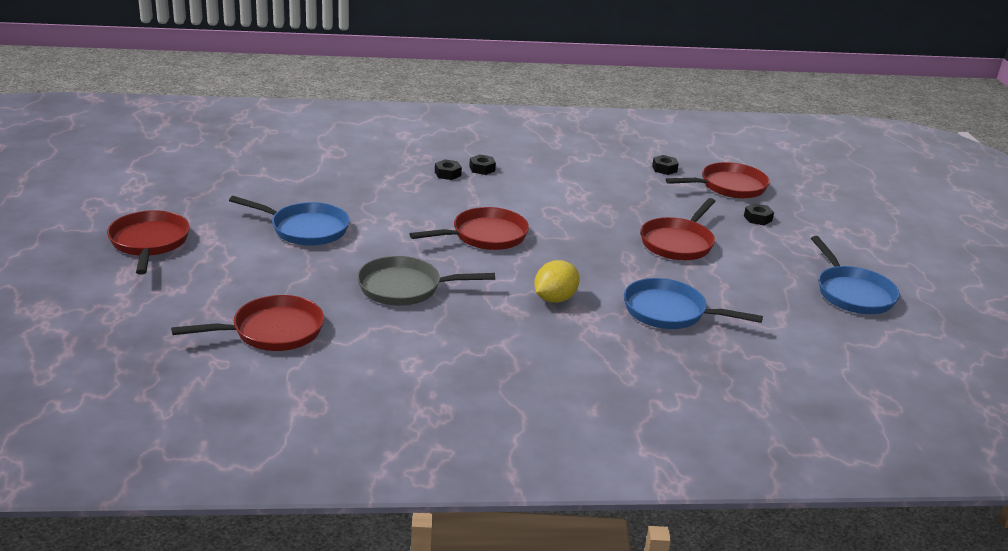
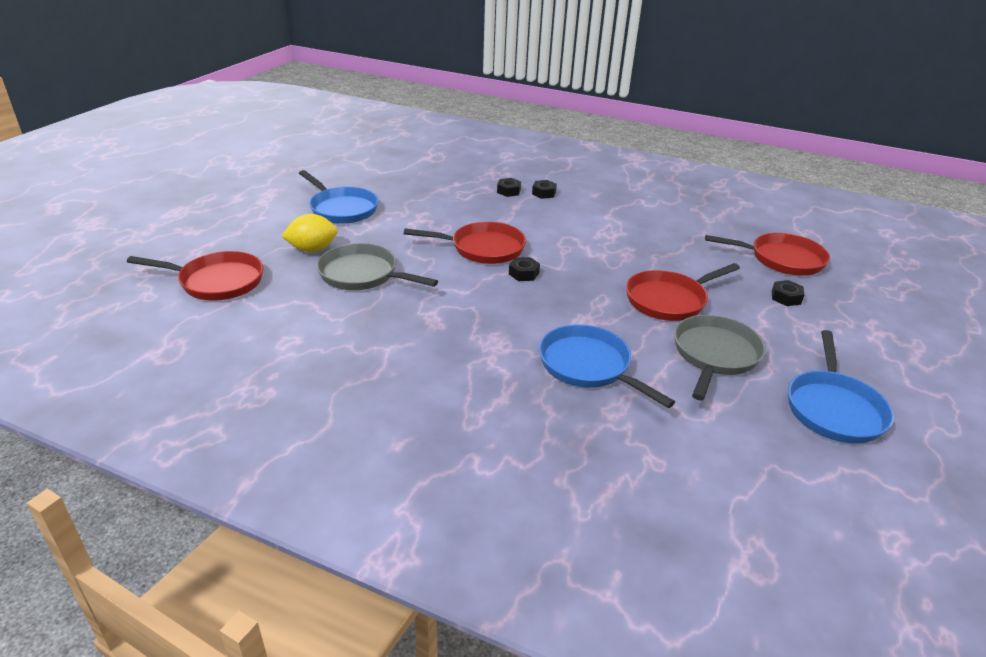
camera: 30 degrees right, 5 degrees up
red pan [107,210,190,275] -> none
yellow lemon [534,260,580,303] -> yellow lemon moved to [281,214,338,252]
black nut [652,155,679,175] -> black nut moved to [509,257,540,281]
none -> grey pan [674,315,766,400]

